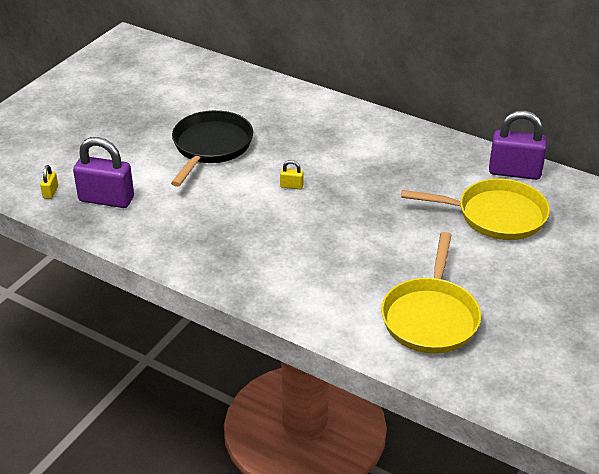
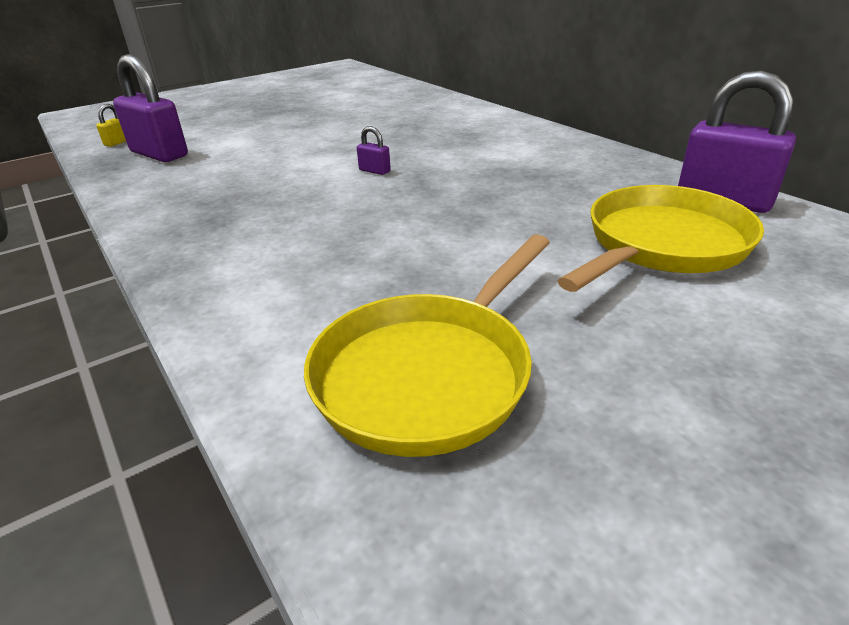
camera: 25 degrees right, 5 degrees down
black pan [171,110,253,187] -> none
yellow padlock [280,160,304,189] -> purple padlock [357,126,391,175]
yellow pan [401,179,550,240] -> yellow pan turned 75 degrees counterclockwise [558,185,764,292]

